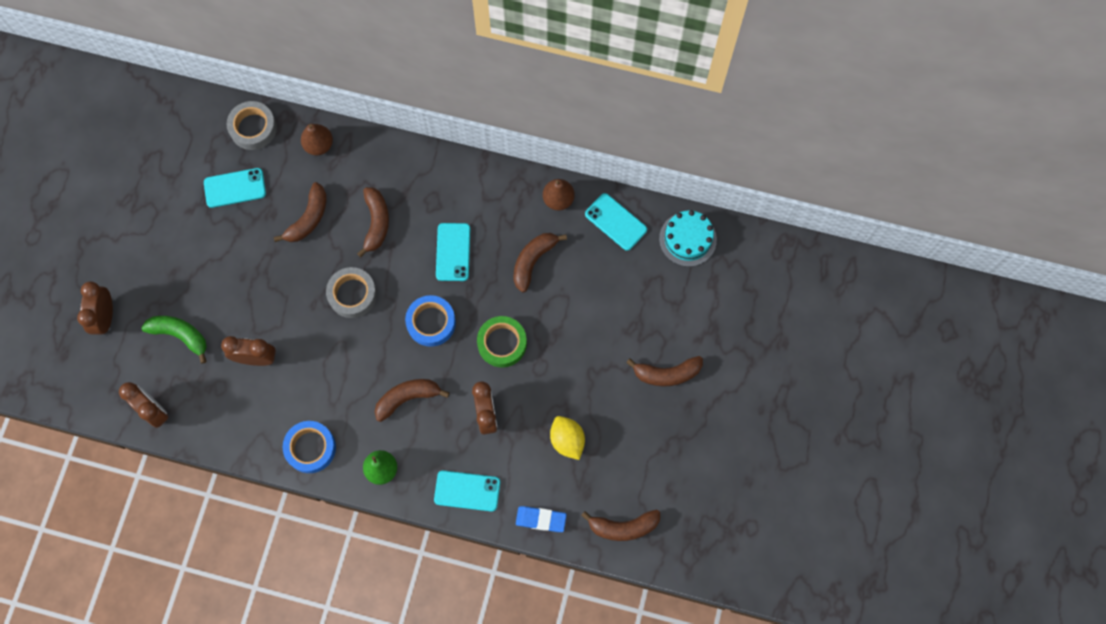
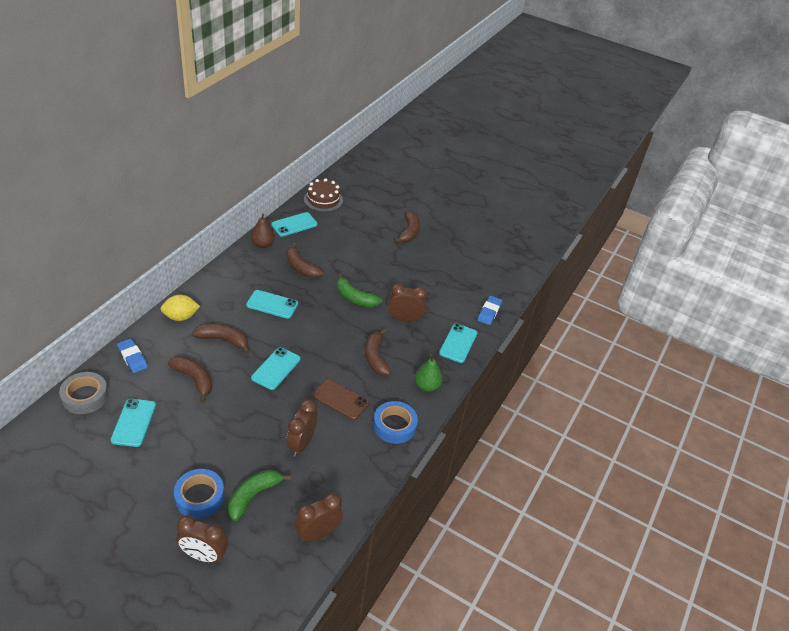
camera: 80 degrees left, 30 degrees down
brown pear [301,124,333,155] -> blue eraser [117,338,148,373]
grey tape [326,267,377,318] -> turquoise phone [251,347,301,390]
blue tape [405,295,456,347] -> blue tape moved to [174,469,224,518]
green tape [477,316,527,367] -> green banana [337,273,382,307]
yellow lemon [550,416,585,460] -> yellow lemon moved to [161,295,200,321]
brown banana [581,509,660,541] -> none
turquoise cake [659,210,717,267] -> brown cake [304,178,343,212]
none -> brown phone [313,379,369,420]

